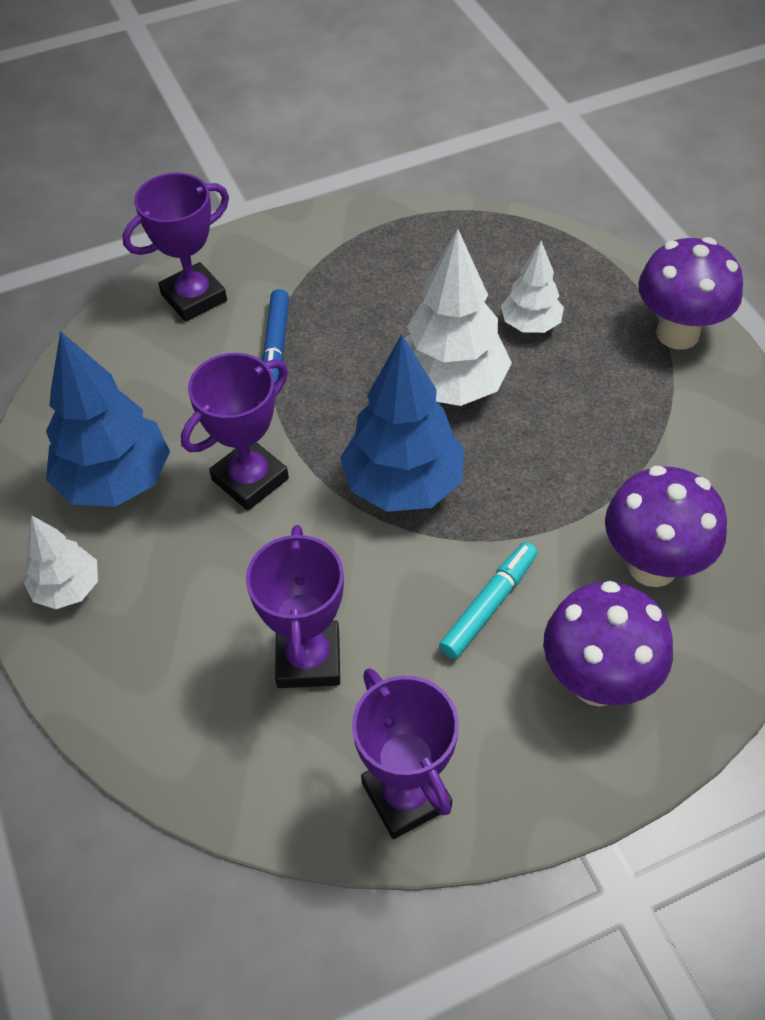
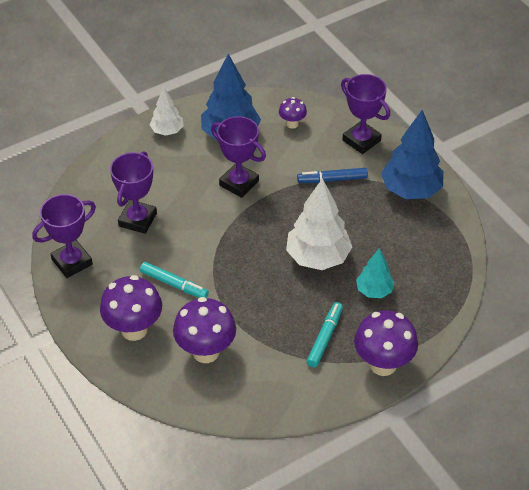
camera: 80 degrees right, 5 degrees down
purple trophy [246,525,344,688] -> purple trophy turned 60 degrees counterclockwise [110,151,157,234]
blue tree [340,334,464,512] -> blue tree moved to [381,110,444,199]
white tree [501,241,564,333] -> turquoise tree [356,248,394,298]
none -> purple mushroom [279,97,307,129]
none -> turquoise marker [306,302,343,367]

